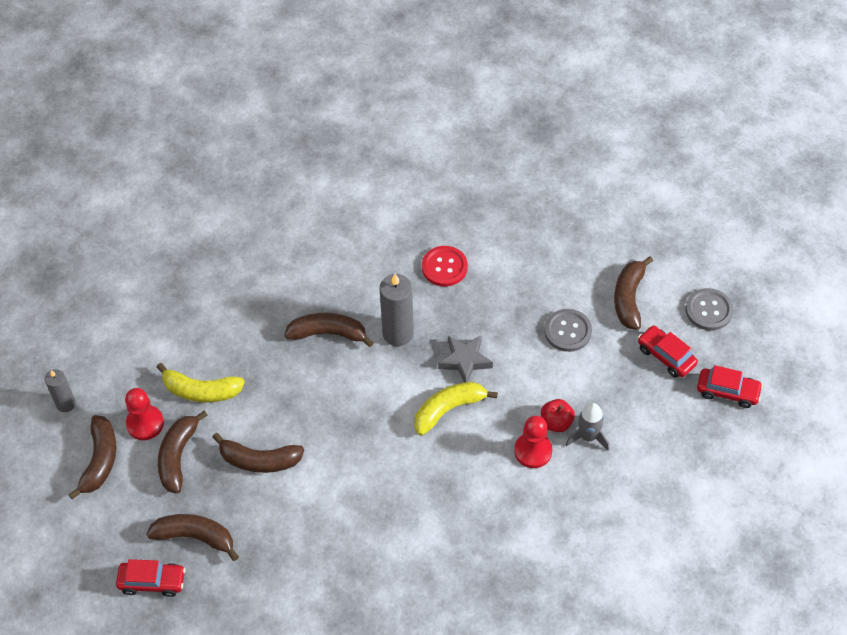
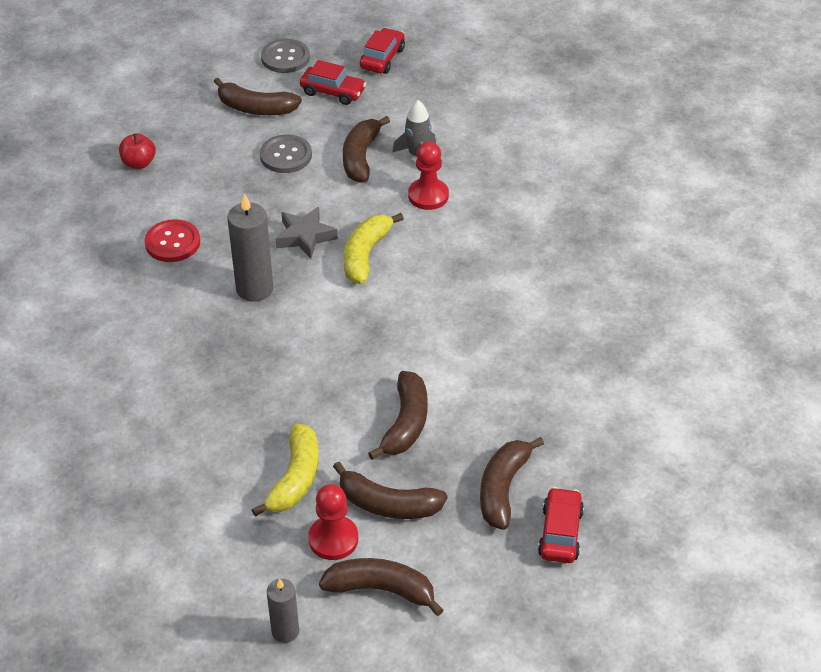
camera: 85 degrees left, 10 degrees down
brown banana [284,313,374,347] -> brown banana moved to [343,116,390,183]
yellow banana [414,382,498,436] -> yellow banana turned 45 degrees clockwise [344,213,404,284]
red apple [541,399,575,432] -> red apple moved to [119,133,156,169]
red car [638,325,698,378] -> red car turned 120 degrees counterclockwise [300,60,366,105]

